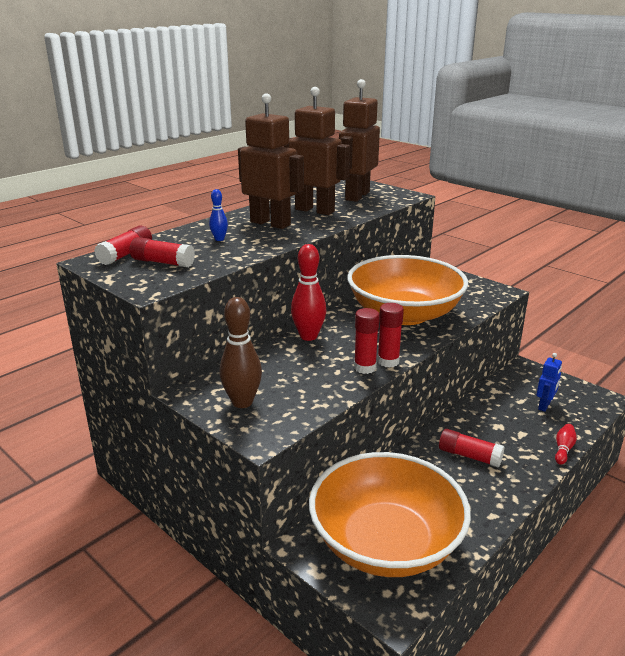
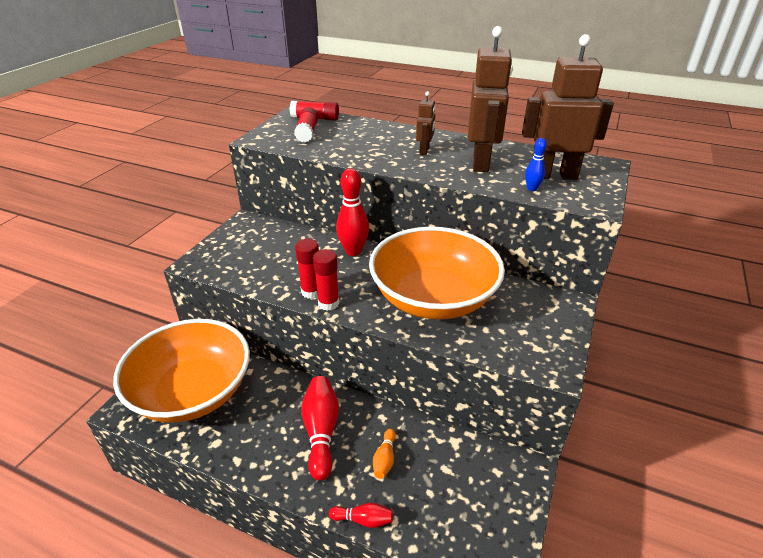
camera: 70 degrees right, 10 degrees up
blue bowling pin [209,189,228,241] -> blue bowling pin moved to [525,138,547,191]
brown bowling pin [220,297,262,408] -> none
brown robot [238,93,304,229] -> brown robot [416,91,435,155], size x0.49
red glue stick [439,429,505,468] -> red bowling pin [301,376,339,480]
blue robot [536,353,562,412] -> none
none -> orange bowling pin [373,429,396,479]

